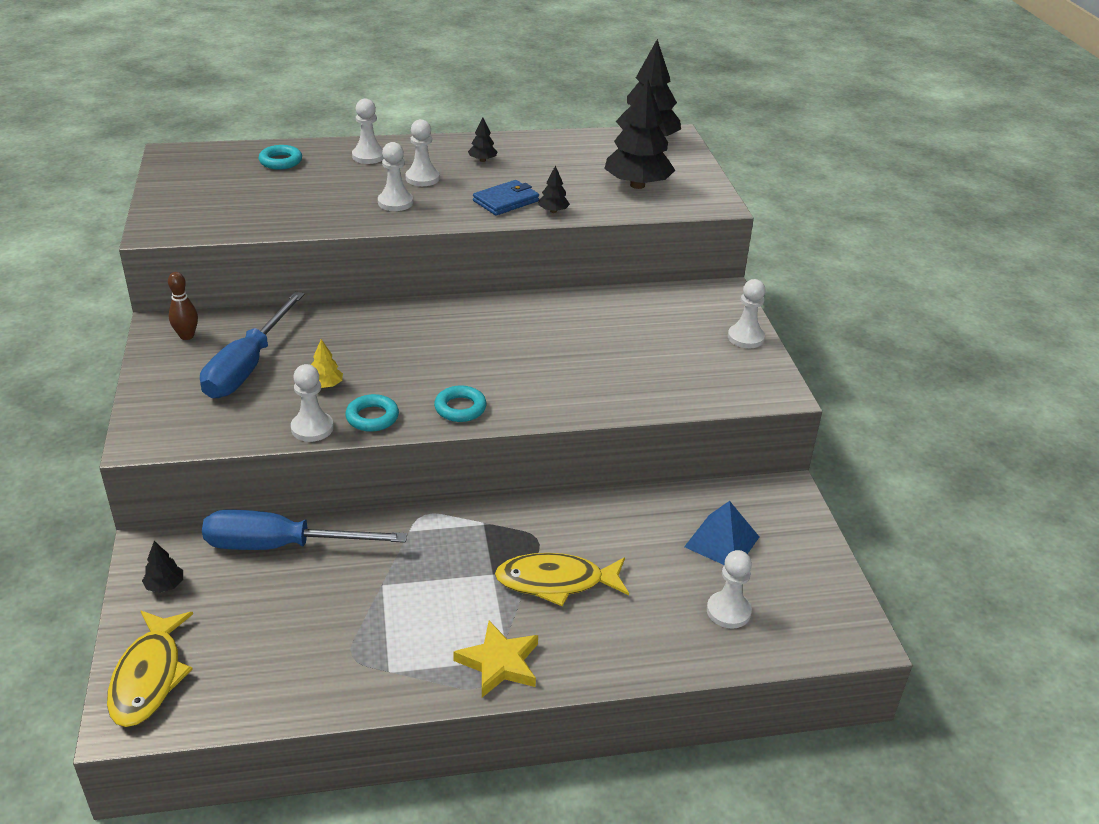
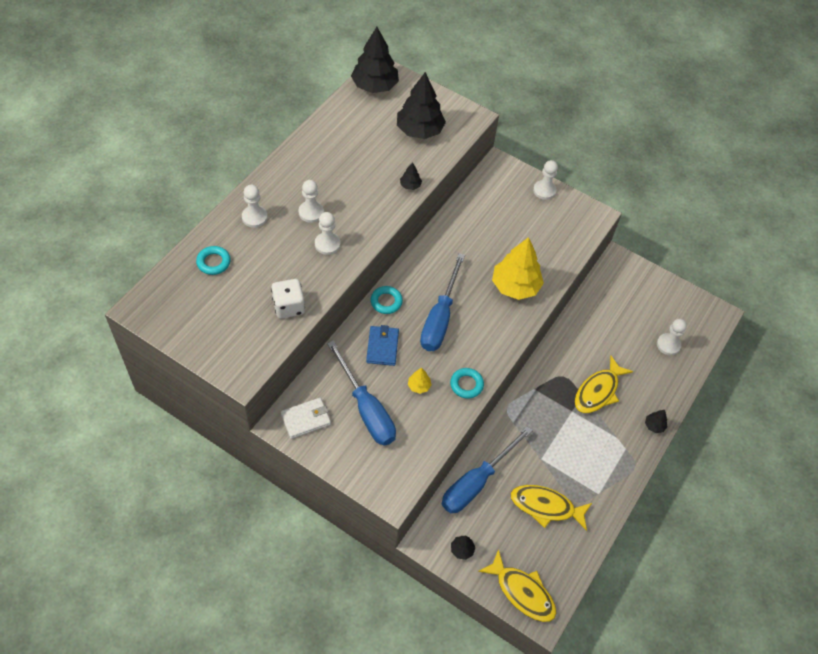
camera: 50 degrees left, 20 degrees up
brown bowling pin [168,272,198,340] -> white wallet [281,398,331,439]
white pawn [291,364,334,442] -> none
turquoise ring [434,386,487,422] -> turquoise ring moved to [370,286,403,314]
yellow star [453,621,538,697] -> none
black tree [468,117,498,162] -> black tree moved to [645,410,668,433]
blue wallet [473,180,539,216] -> blue wallet moved to [366,325,399,366]
blue pyramid [684,501,759,565] -> none
none -> white dice [271,279,305,318]
none -> blue screwdriver [420,253,465,351]
none -> yellow tree [492,237,544,300]
none -> yellow fish [511,485,592,531]

